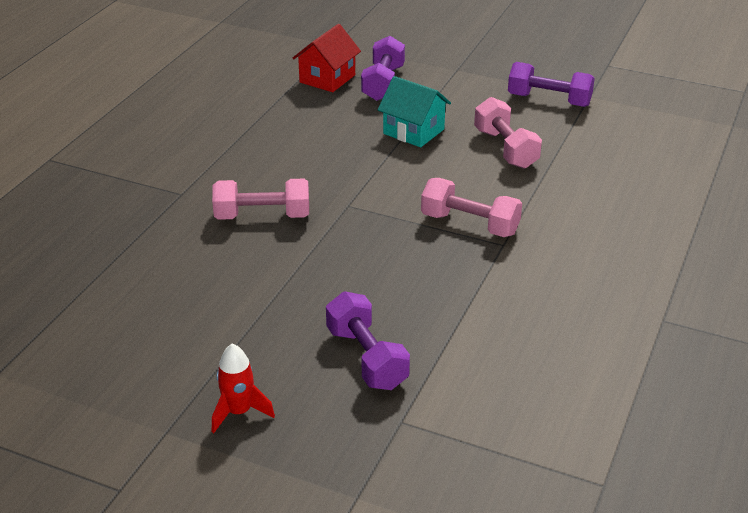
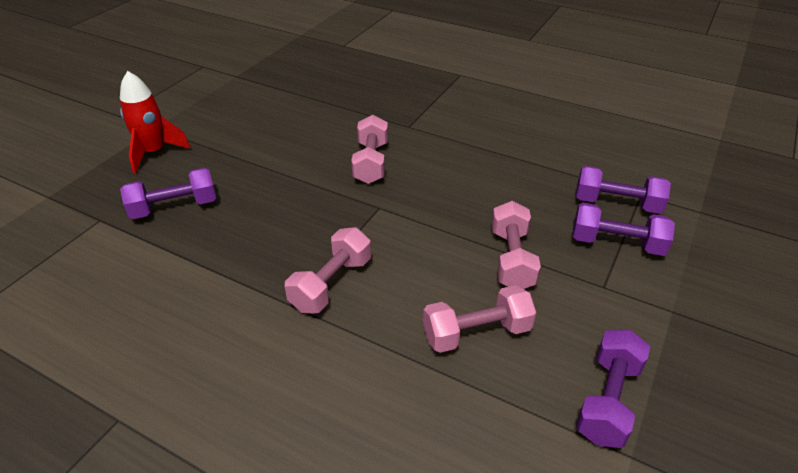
camera: 95 degrees right, 5 degrees up
red rocket [212,344,275,433] -> red rocket [120,71,191,173], size x1.51
red house [293,24,361,92] -> purple dumbbell [576,166,671,214]
turquoise house [378,76,451,147] -> pink dumbbell [492,201,541,289]

